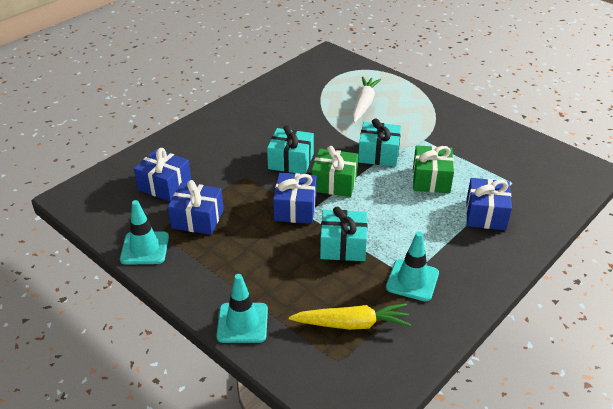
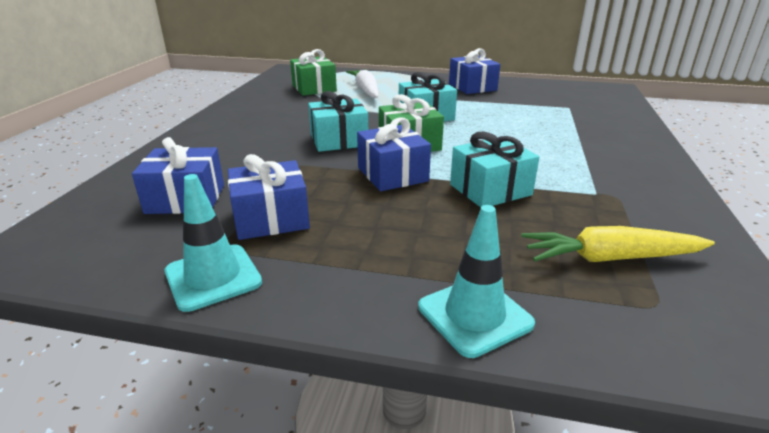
camera: 30 degrees left, 10 degrees down
yellow carrot [289,303,411,330] -> yellow carrot turned 150 degrees counterclockwise [521,226,715,262]
turquoise traffic cone [386,232,439,302] -> none
green gift [413,145,454,193] -> green gift moved to [290,49,337,96]
blue gift [466,178,512,230] -> blue gift moved to [449,48,500,94]

